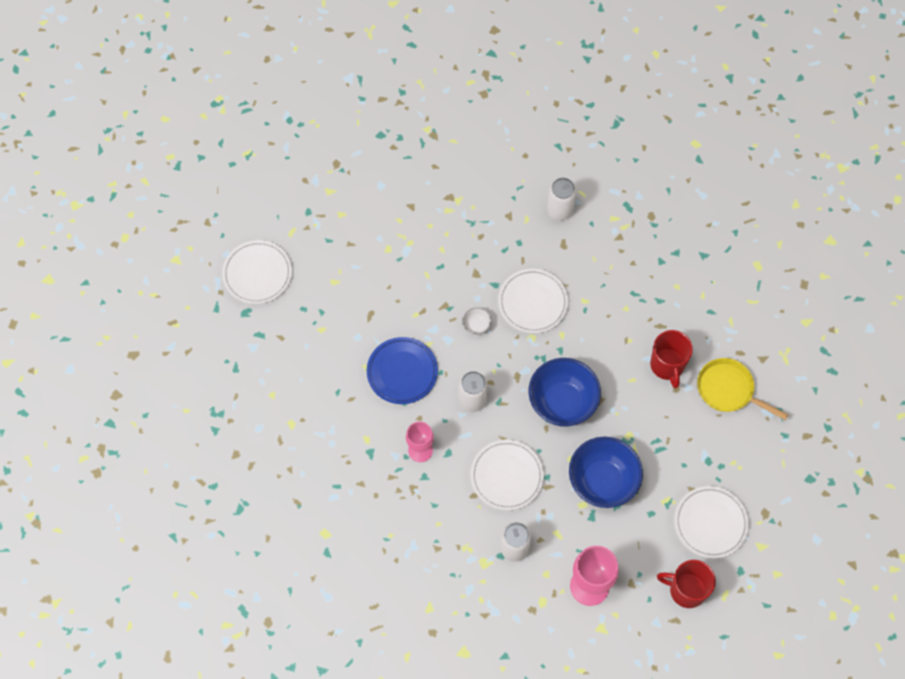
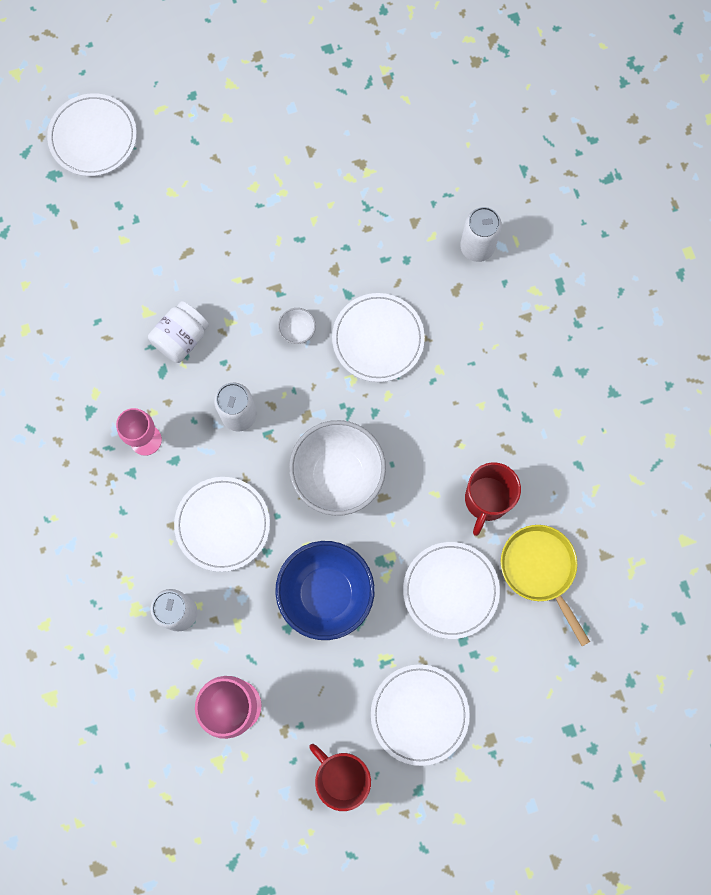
camera: 30 degrees right, 10 degrees up
blue plate [367,337,438,404] -> white jar [148,301,209,363]
blue bowl [529,358,601,427] -> white bowl [289,420,386,516]
none -> white plate [403,542,500,639]

